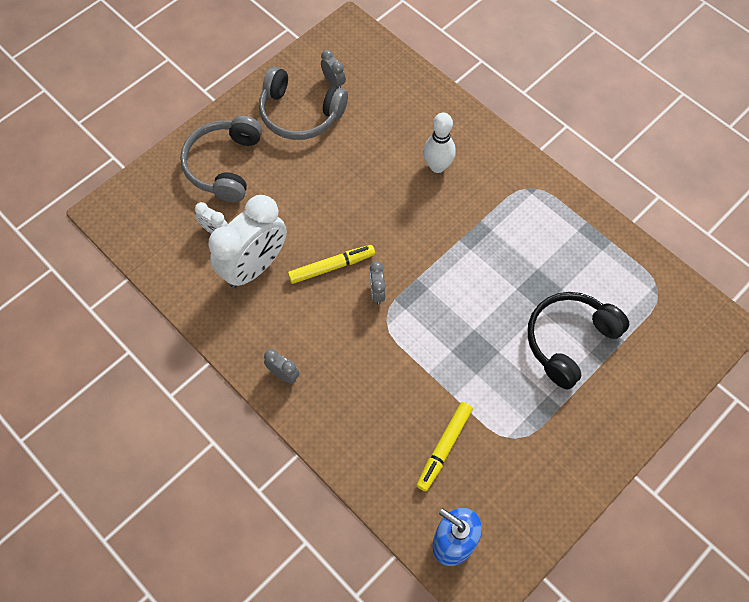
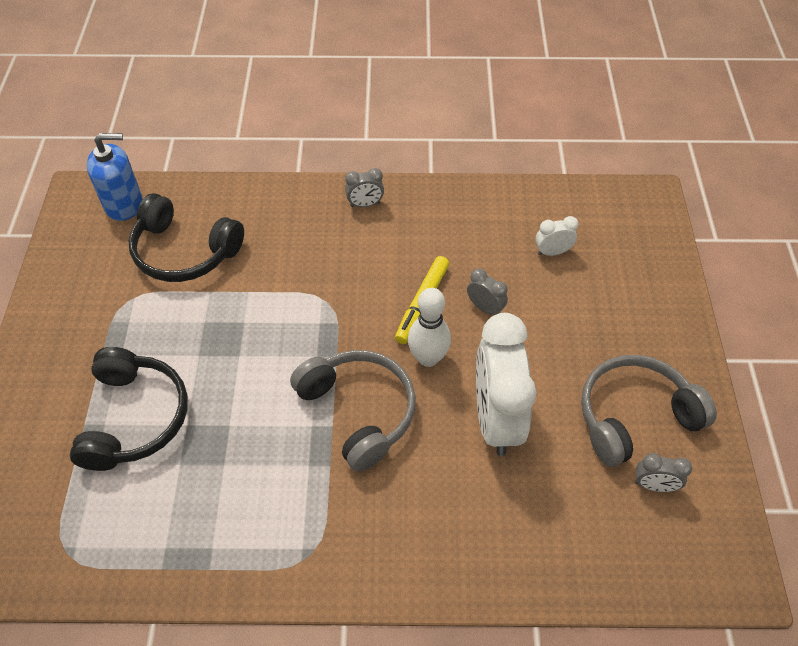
camera: 135 degrees right, 10 degrees down
grey headphones [180,116,262,202] -> grey headphones moved to [290,350,416,472]
white clock [208,195,287,288] -> white clock moved to [476,313,536,456]
grey clock [370,261,386,305] -> grey clock moved to [467,269,508,315]
yellow marker [417,402,473,491] -> black headphones [129,193,244,282]
white bowling pin [423,112,456,173] -> white bowling pin moved to [408,288,451,367]

